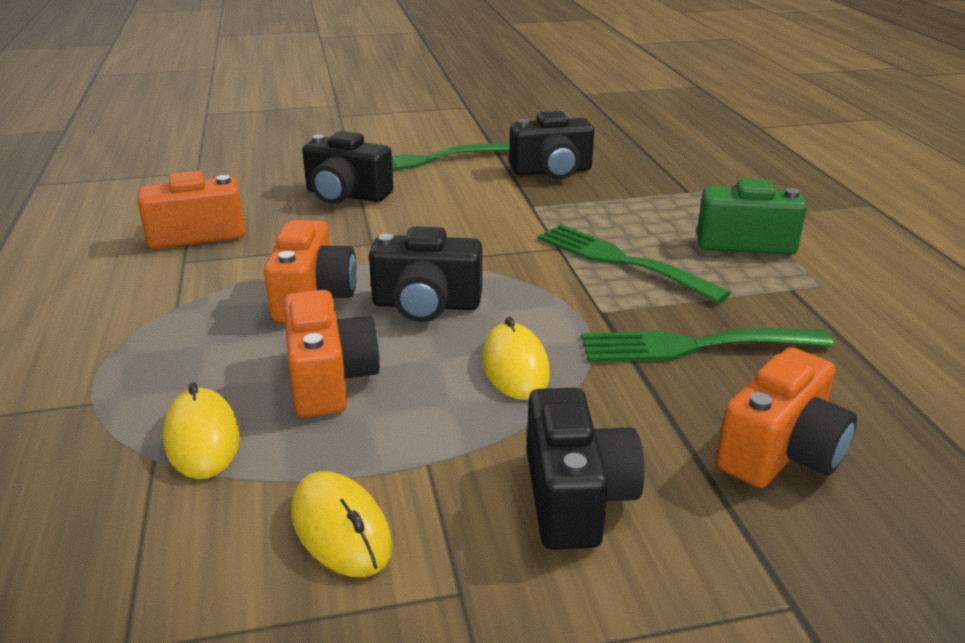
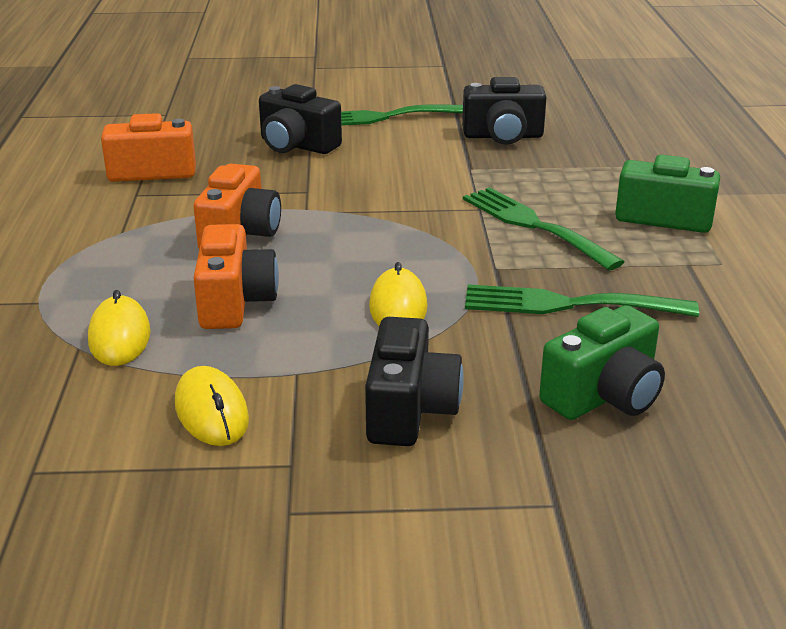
camera: 10 degrees right, 0 degrees up
black camera [369,226,482,322] -> none
orange camera [716,347,857,488] -> green camera [539,305,665,420]

